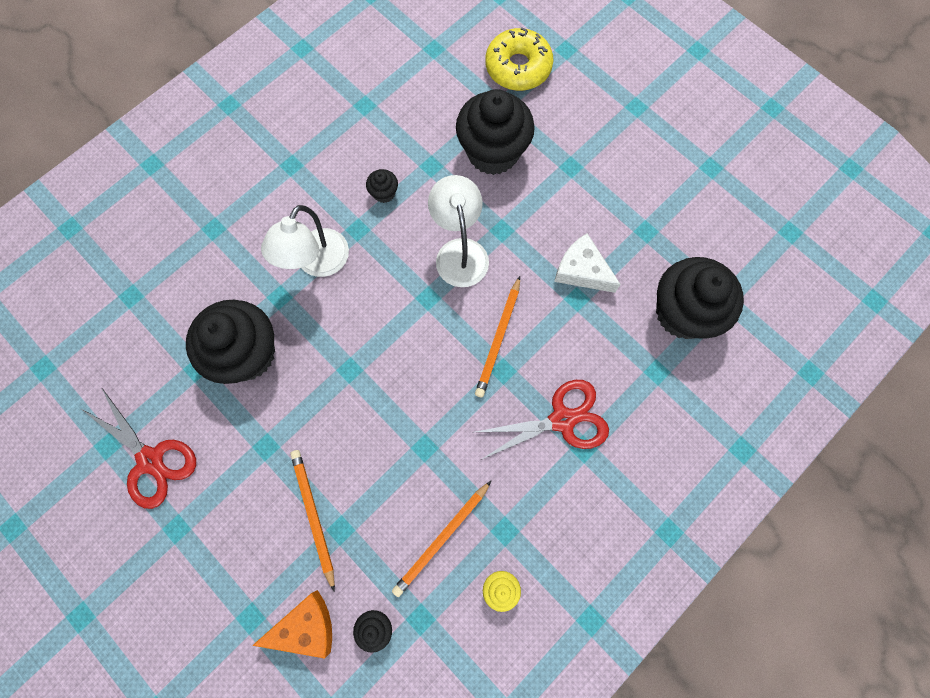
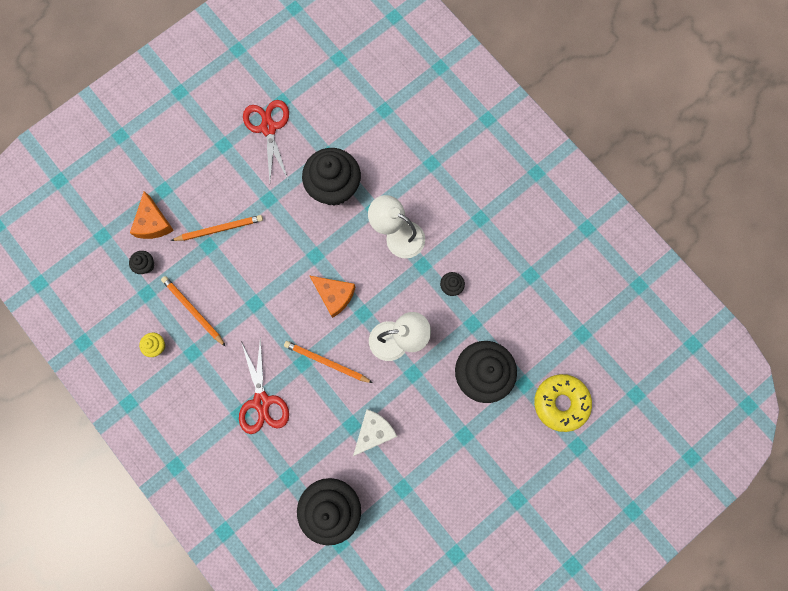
camera: 95 degrees right, 5 degrees up
red scissors [82,388,196,509] -> red scissors turned 120 degrees clockwise [243,100,289,181]
none -> orange cheese [310,276,355,318]

